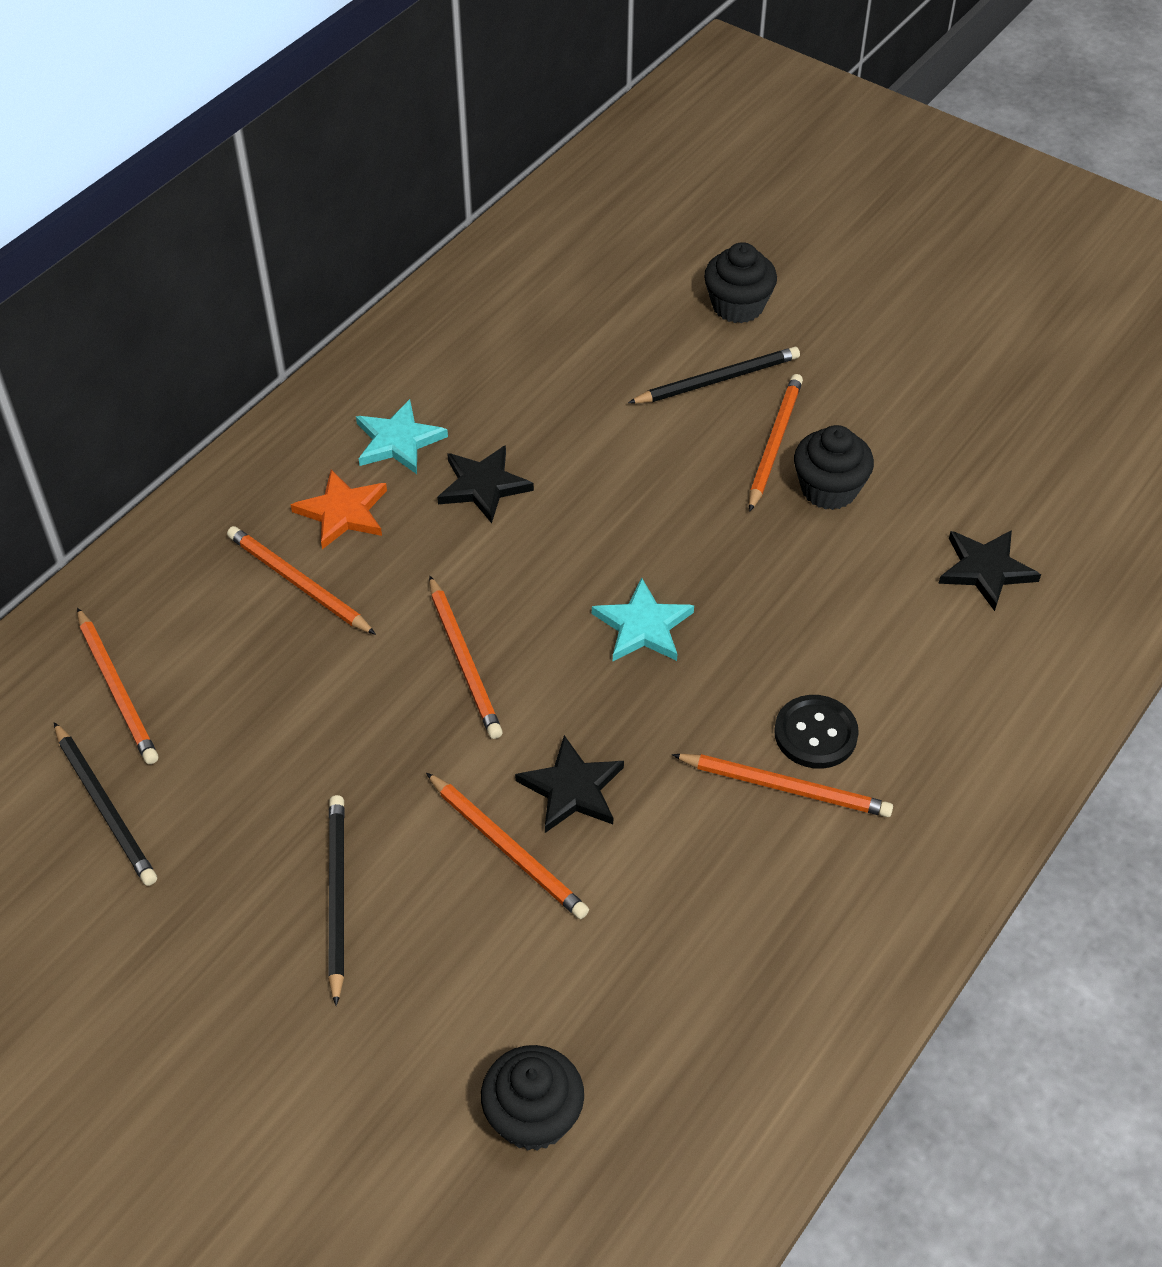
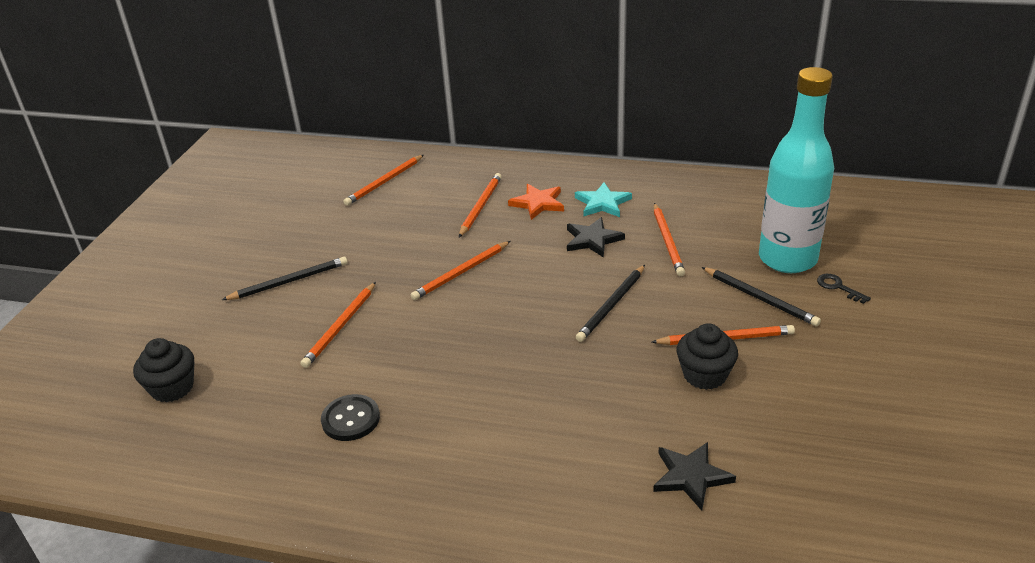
camera: 70 degrees right, 15 degrees down
black pencil [54,722,157,886] -> black pencil moved to [576,265,645,342]
black star [515,735,624,833] -> none
turquoise star [592,578,694,661] -> none
orange pencil [672,754,893,817] -> orange pencil moved to [654,203,685,276]
black cupcake [704,242,777,323] -> black key [817,274,871,304]
black button [774,695,859,769] -> black button moved to [321,394,380,441]
none -> turquoise bottle [759,67,834,273]

